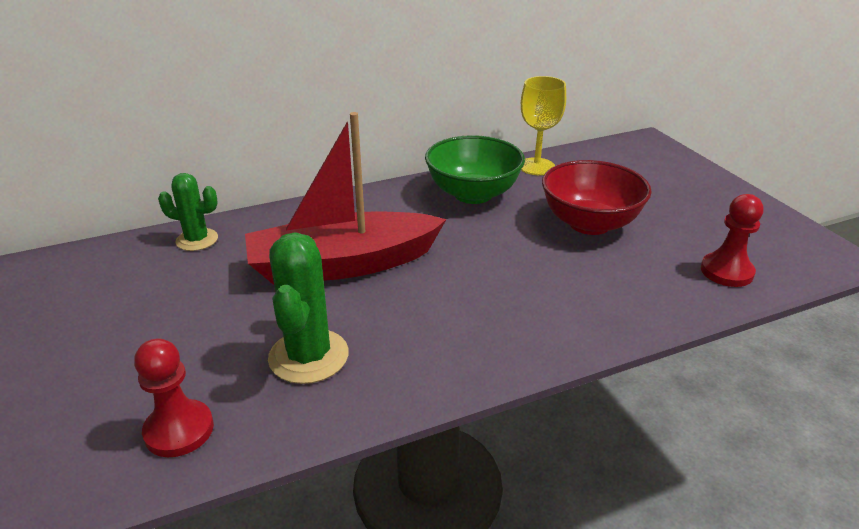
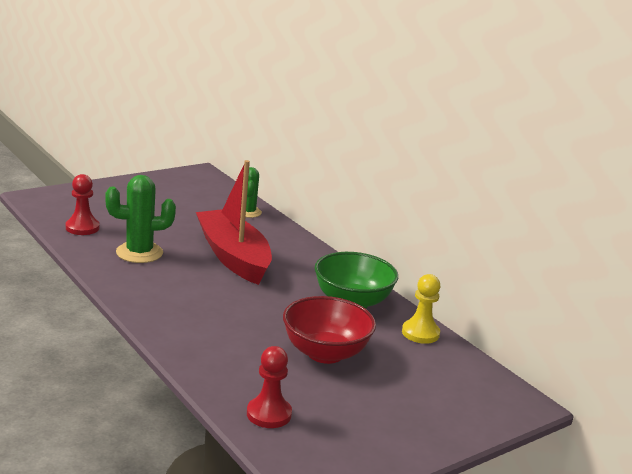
camera: 75 degrees right, 10 degrees down
yellow goblet [521,76,566,175] -> yellow pawn [402,274,440,344]

